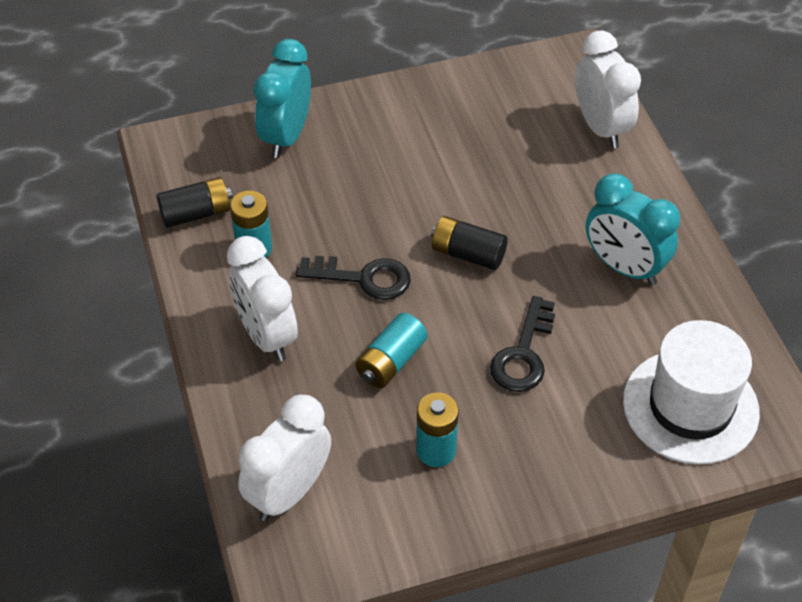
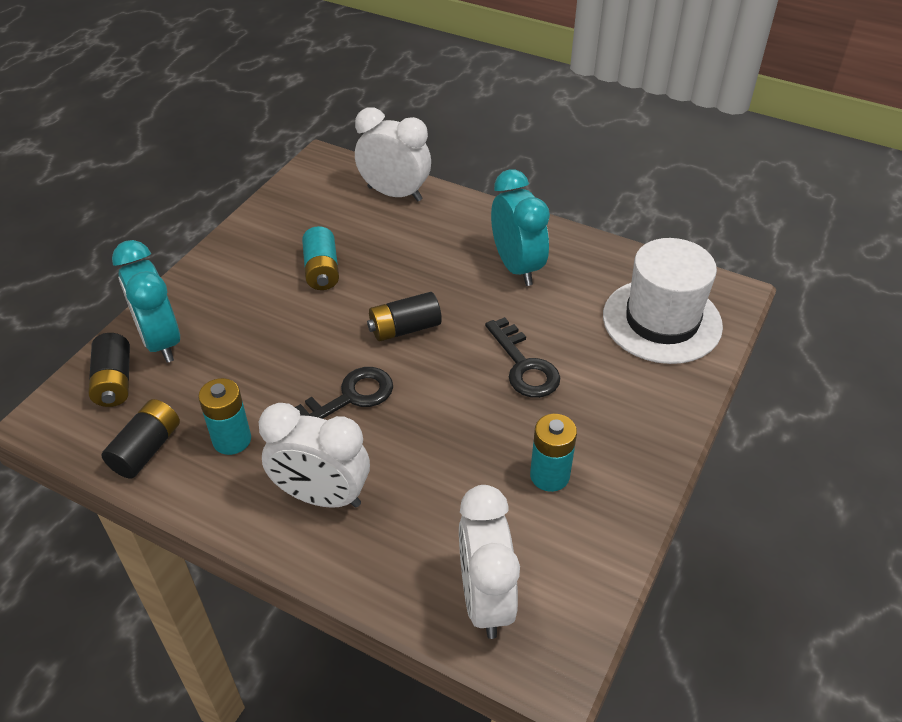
camera: 45 degrees left, 5 degrees down
turquoise battery [355,313,427,388] -> turquoise battery moved to [302,226,339,290]
turquoise clock [586,174,680,285] -> turquoise clock turned 105 degrees counterclockwise [491,169,550,286]
none -> black battery [88,333,130,407]

